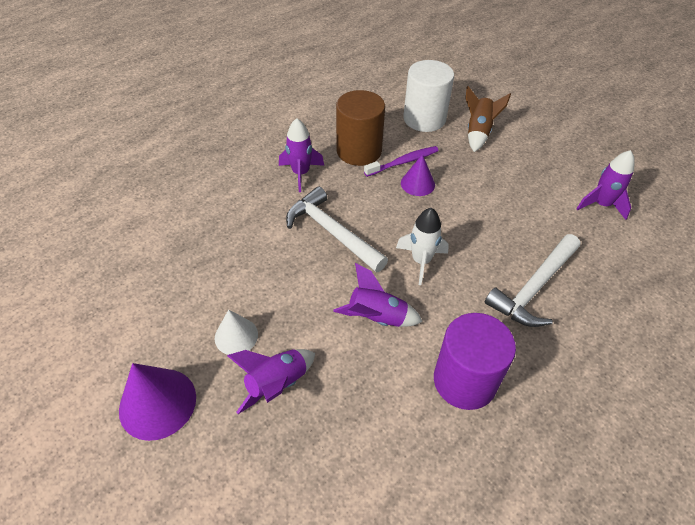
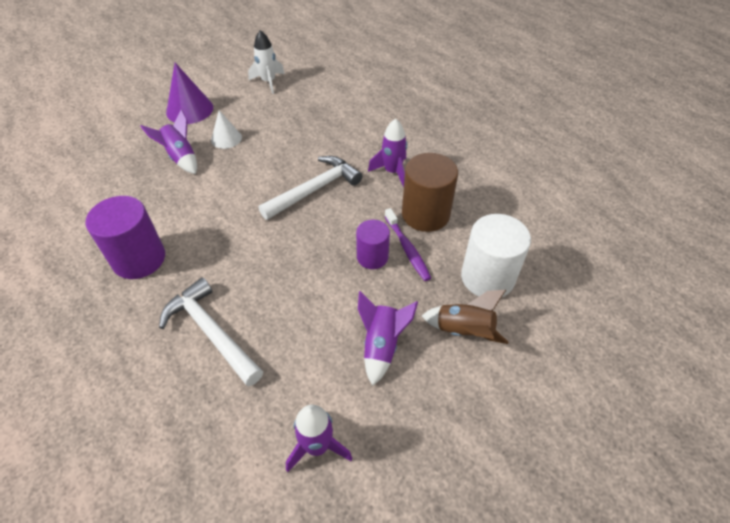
camera: 95 degrees right, 0 degrees up
purple rocket [333,263,423,327] -> purple rocket moved to [358,291,418,386]
white rocket [396,208,449,285] -> white rocket moved to [248,30,285,94]
purple cone [401,154,435,196] -> purple cylinder [356,220,390,269]

